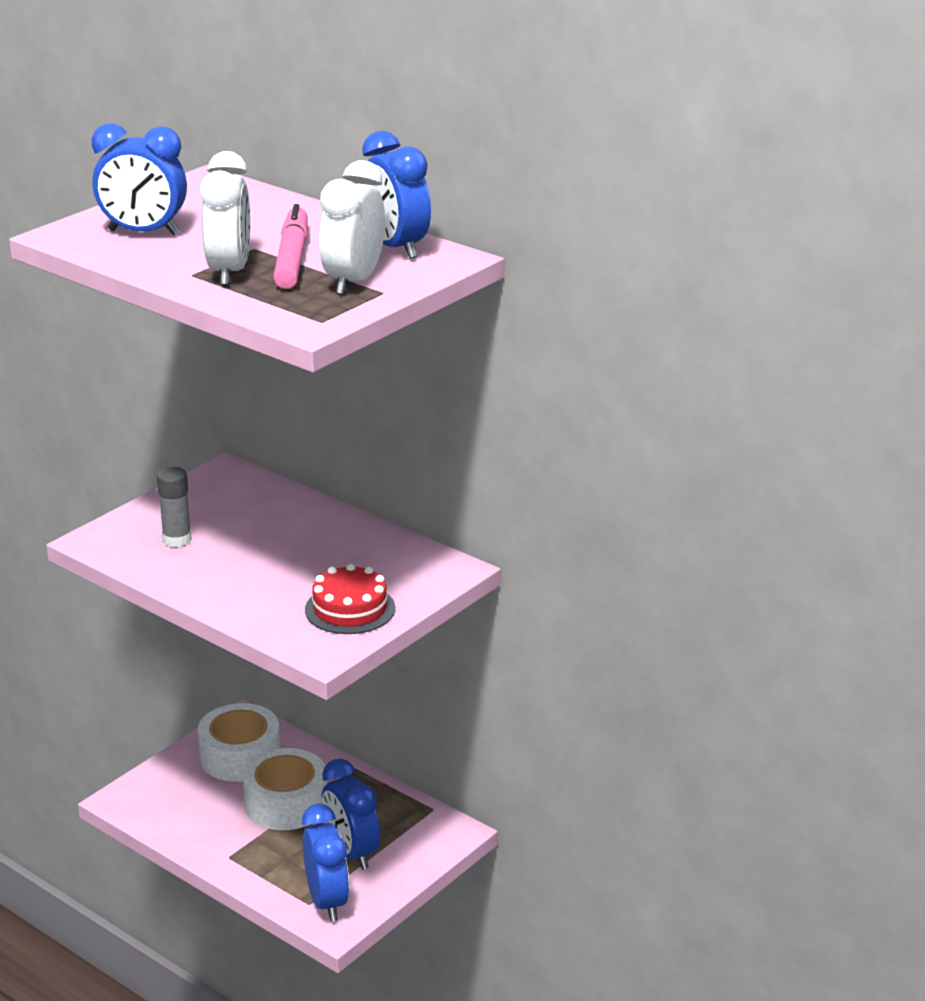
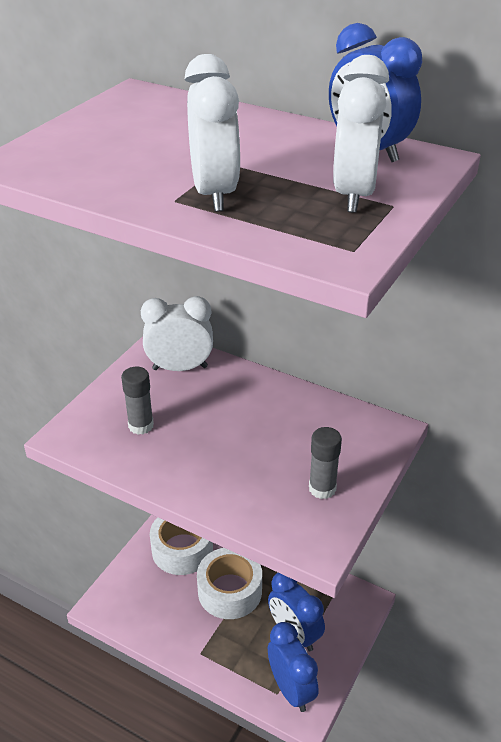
camera: 10 degrees left, 10 degrees up
blue clock [92,124,187,235] -> none
pink marker [273,204,308,289] -> none
red cake [305,564,395,634] -> grey glue stick [309,427,342,499]
none -> white clock [141,296,213,371]

